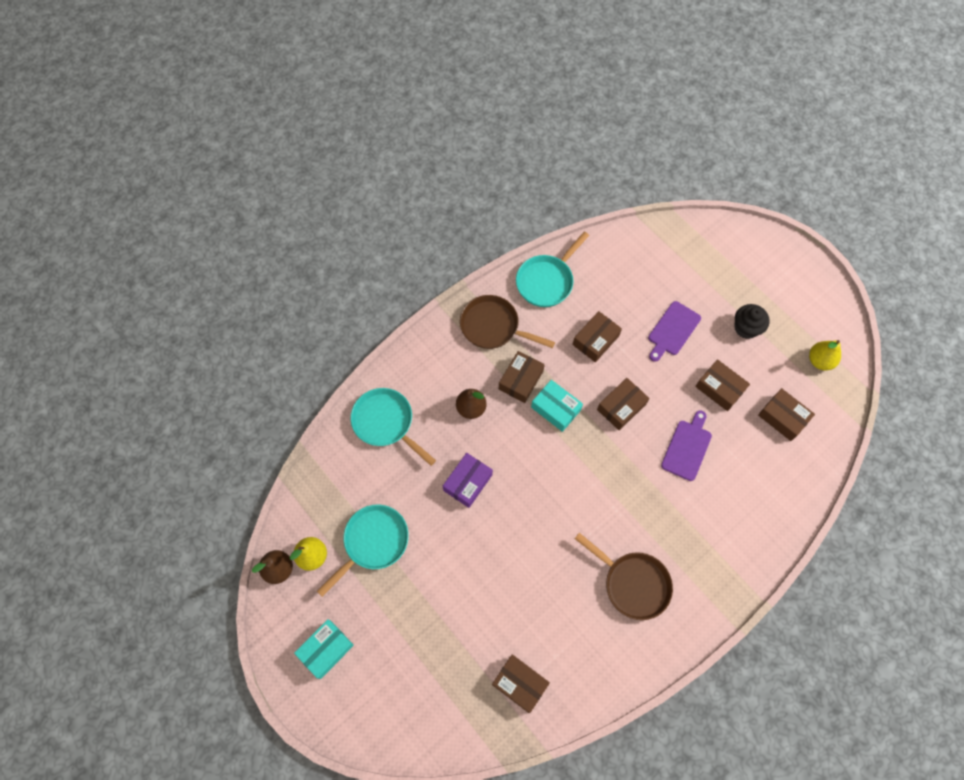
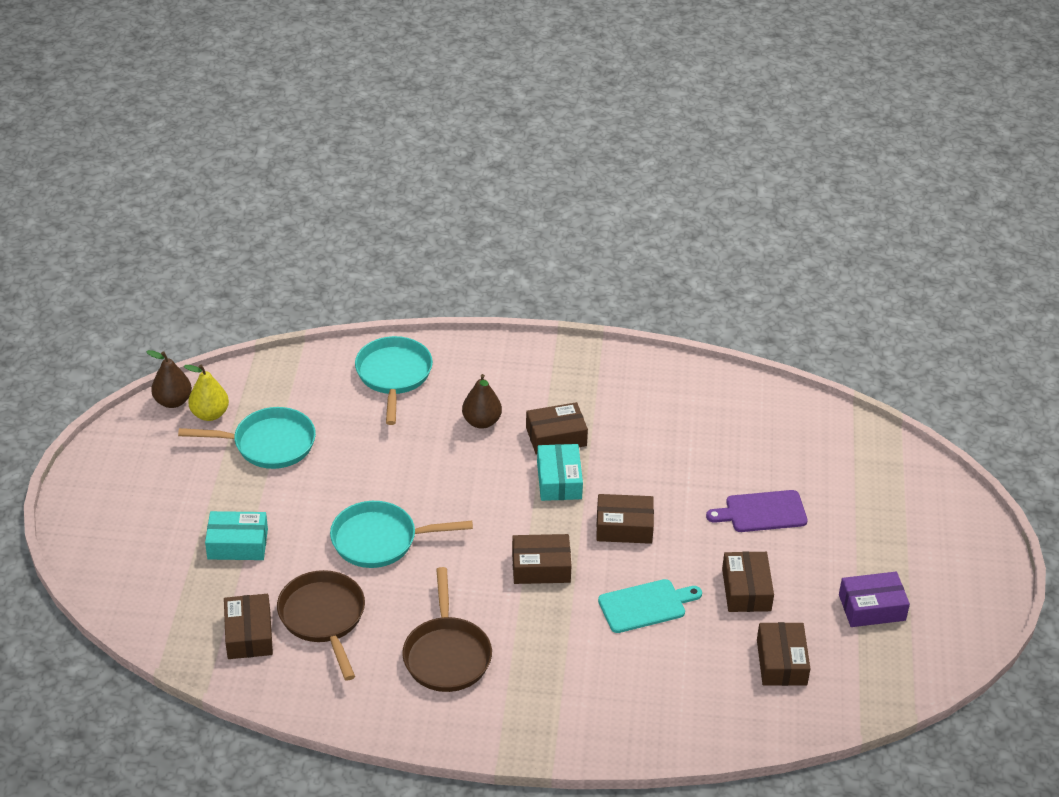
camera: 45 degrees right, 25 degrees down
turquoise box [294,619,354,679] -> turquoise box moved to [205,511,268,560]
purple box [443,453,493,508] -> purple box moved to [839,572,910,627]
brown pan [460,295,555,349] -> brown pan moved to [277,570,365,680]
turquoise pan [516,231,589,307] -> turquoise pan moved to [330,501,473,568]
brown box [572,311,622,362] -> brown box moved to [512,534,572,584]
purple cutting board [661,410,712,481] -> turquoise cutting board [598,579,702,633]
black cupcake [734,304,770,339] -> none
yellow pear [809,340,841,371] -> none

